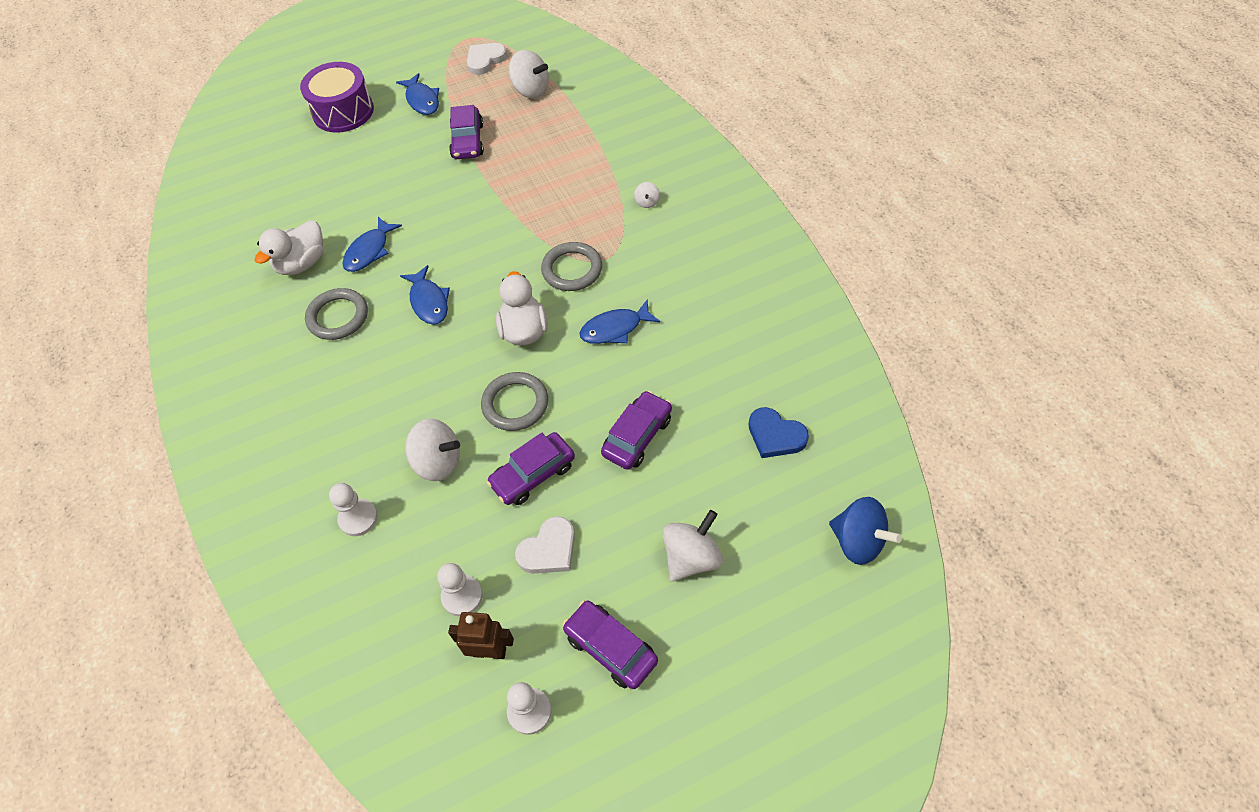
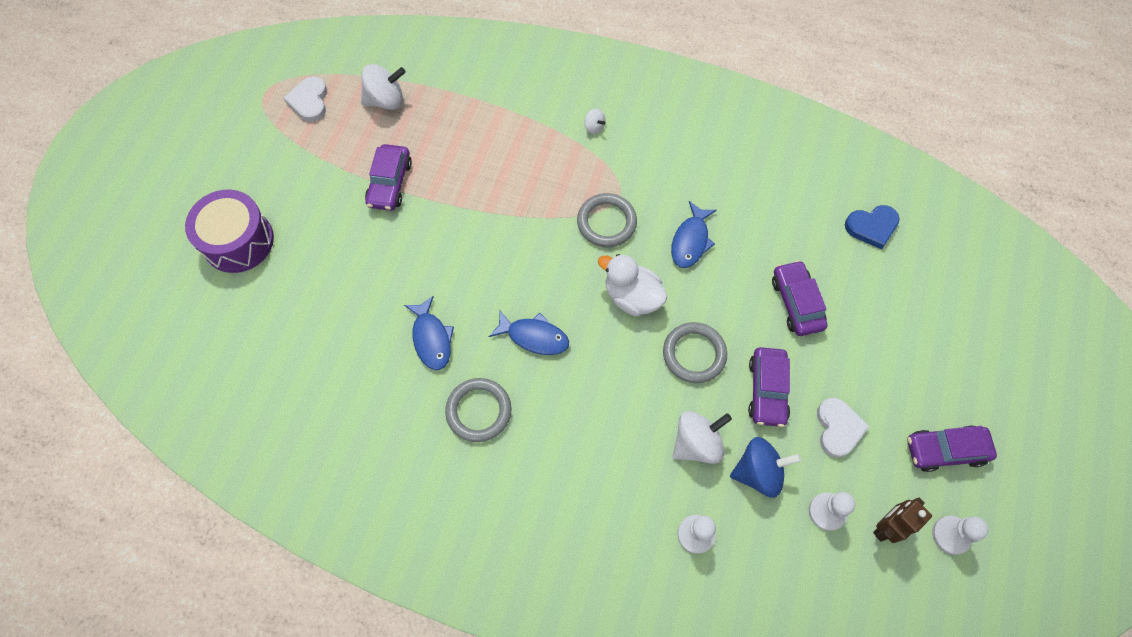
camera: 50 degrees left, 10 degrees up
white duck [254,220,323,275] -> none
blue fish [396,73,439,115] -> none
purple car [449,105,484,159] -> purple car turned 60 degrees clockwise [365,144,412,211]
white spinning top [662,510,723,582] -> none
blue spinning top [829,497,902,565] -> blue spinning top moved to [730,437,802,498]

